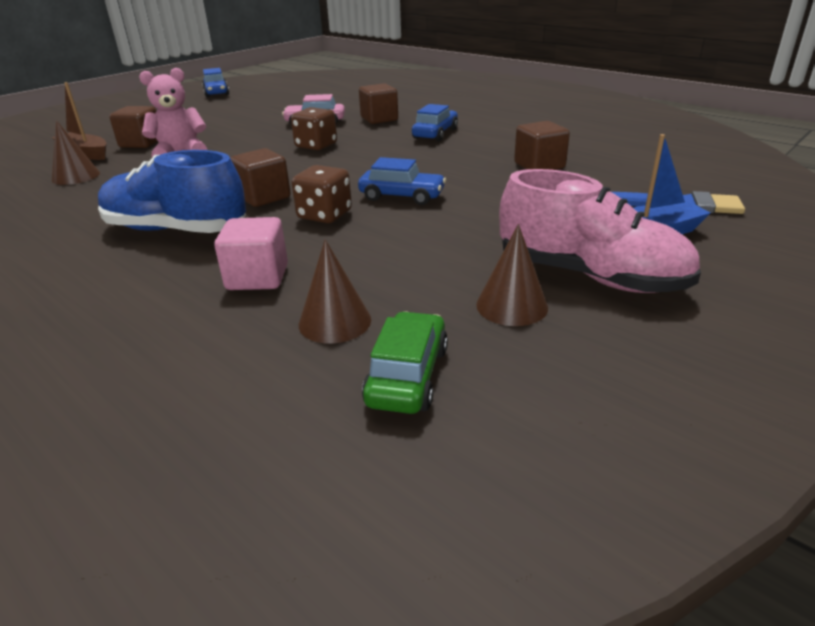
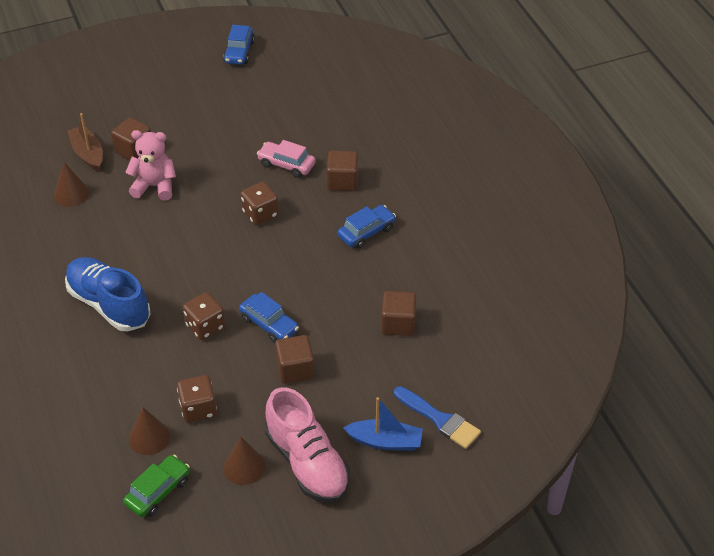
camera: 25 degrees right, 15 degrees up
pink cube [214,217,288,290] -> none
brown cube [230,148,291,207] -> brown cube moved to [275,335,315,384]
none -> brown dice [177,375,217,423]

